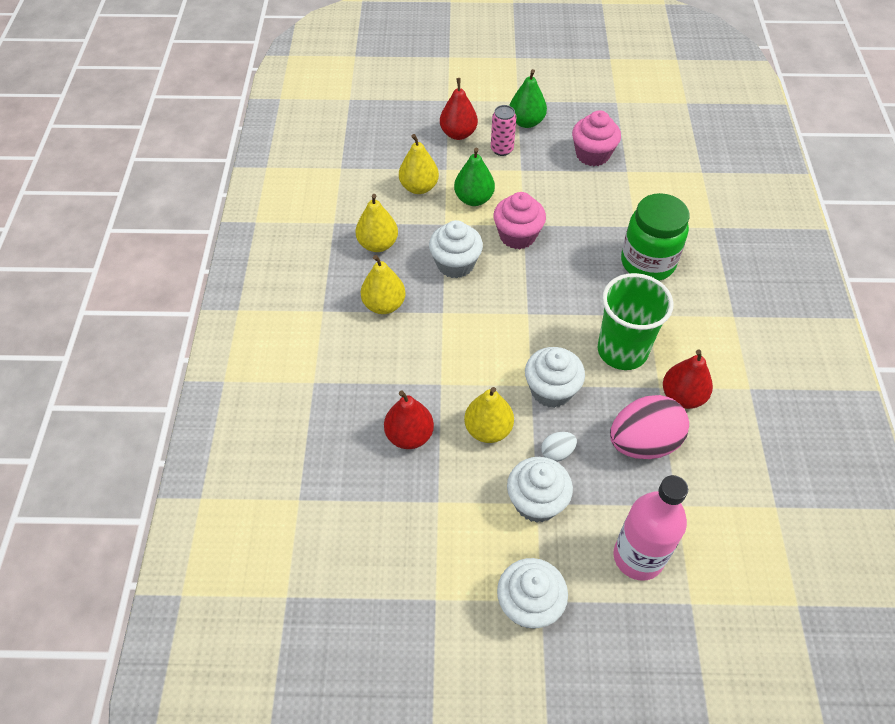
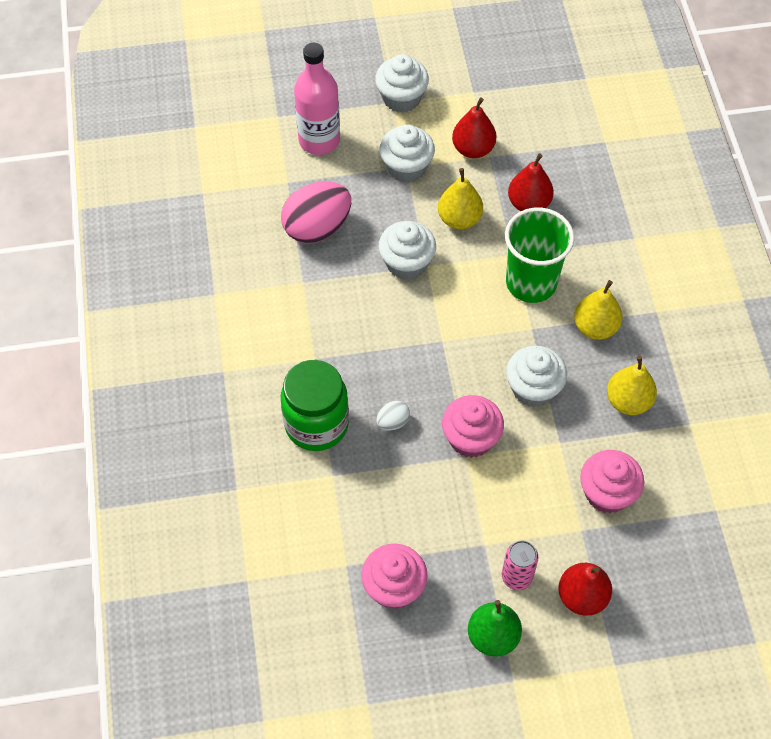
camera: 170 degrees right, 5 degrees up
yellow pear [399,134,439,194] -> pink cupcake [580,450,644,513]
green pear [454,148,495,206] -> none
white egg [541,432,577,462] -> white egg moved to [376,401,410,431]
green cup [598,273,673,370] -> green cup moved to [505,208,574,303]
red pear [663,349,713,409] -> red pear moved to [452,98,496,158]

